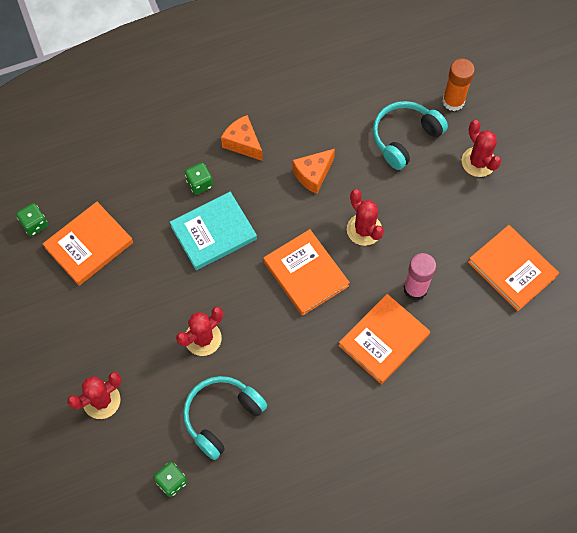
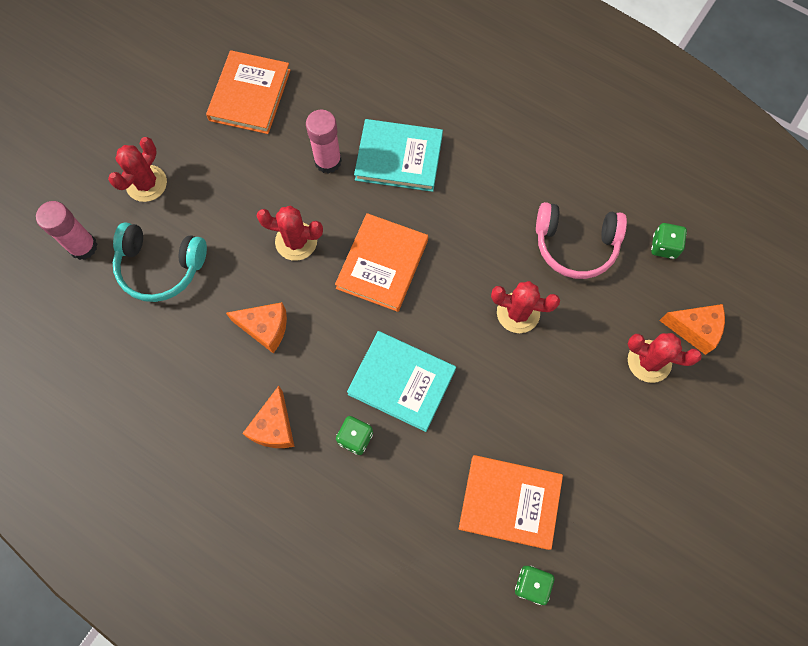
camera: 125 degrees left, 5 degrees up
turquoise headphones [183,376,267,460] -> pink headphones [536,202,627,279]
orange book [338,294,430,384] -> turquoise book [354,119,443,192]
red cactus [347,189,384,246] -> red cactus turned 75 degrees clockwise [257,206,323,261]
orange glue stick [442,59,475,111] -> pink glue stick [36,201,97,260]
none -> orange cheese [659,304,725,355]

